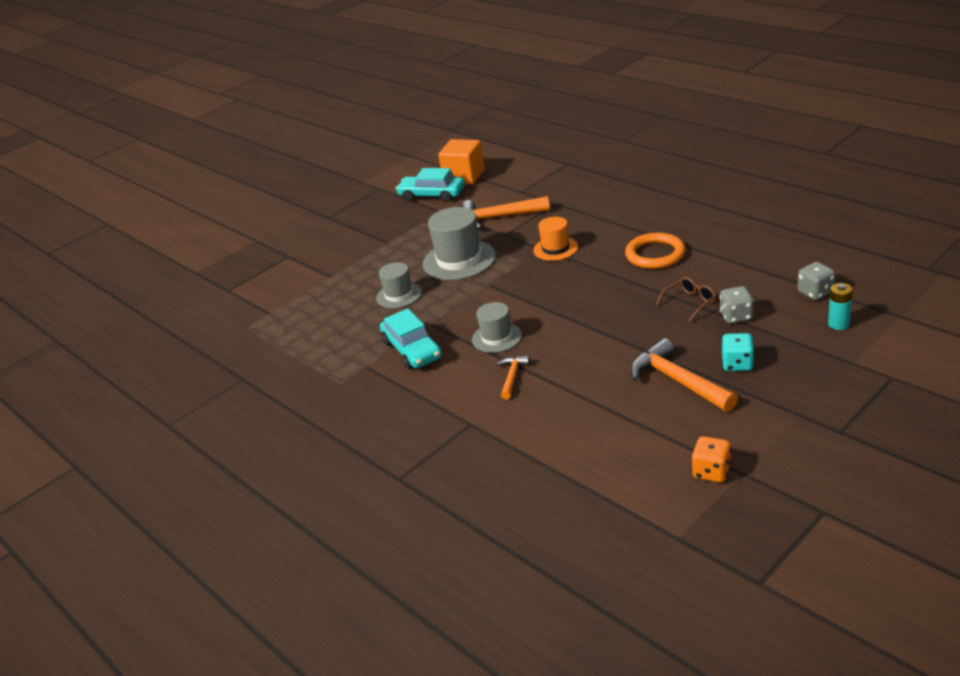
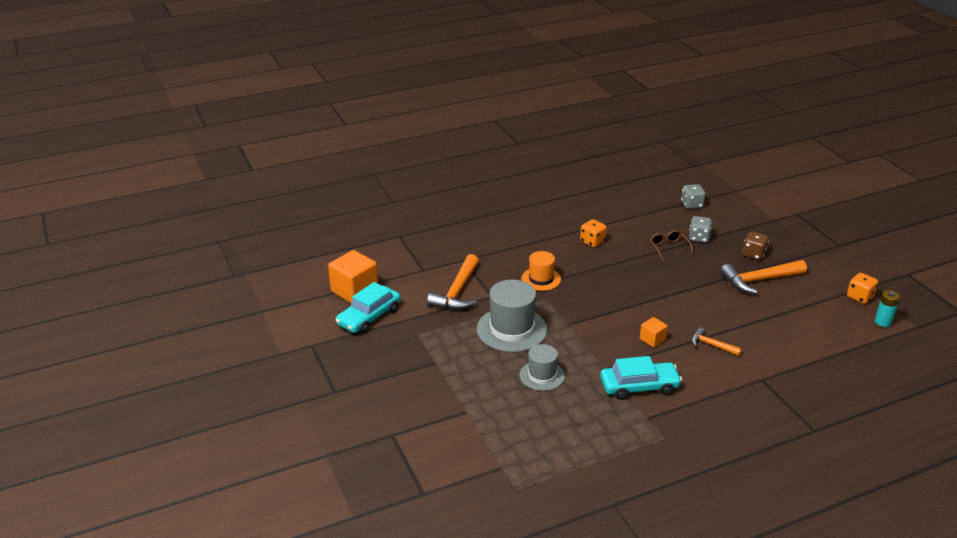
camera: 75 degrees left, 0 degrees up
grey hat [472,302,522,353] -> orange cube [640,317,668,348]
orange ring [625,233,686,269] -> orange dice [580,219,607,247]
turquoise dice [721,333,754,371] -> brown dice [742,232,769,260]
turquoise battery [828,283,853,330] -> turquoise battery moved to [875,290,900,327]

